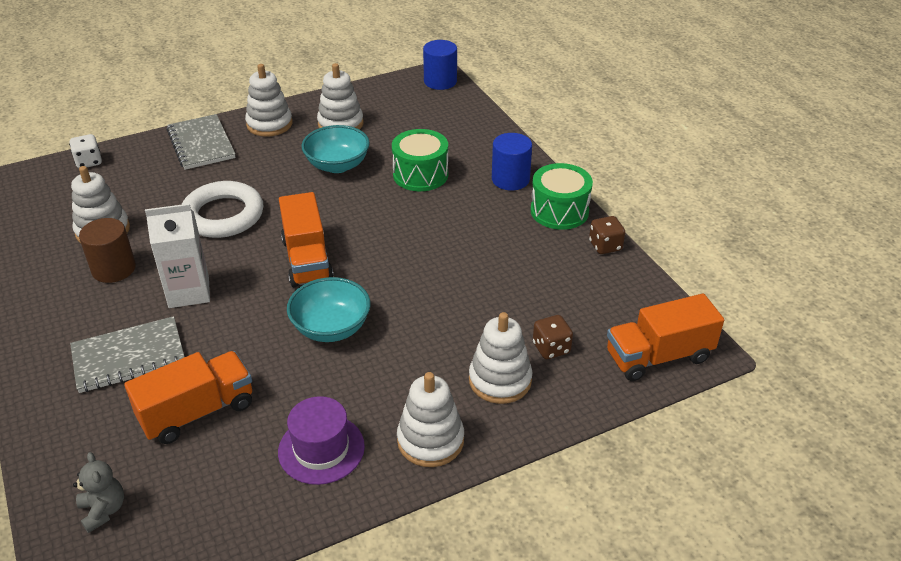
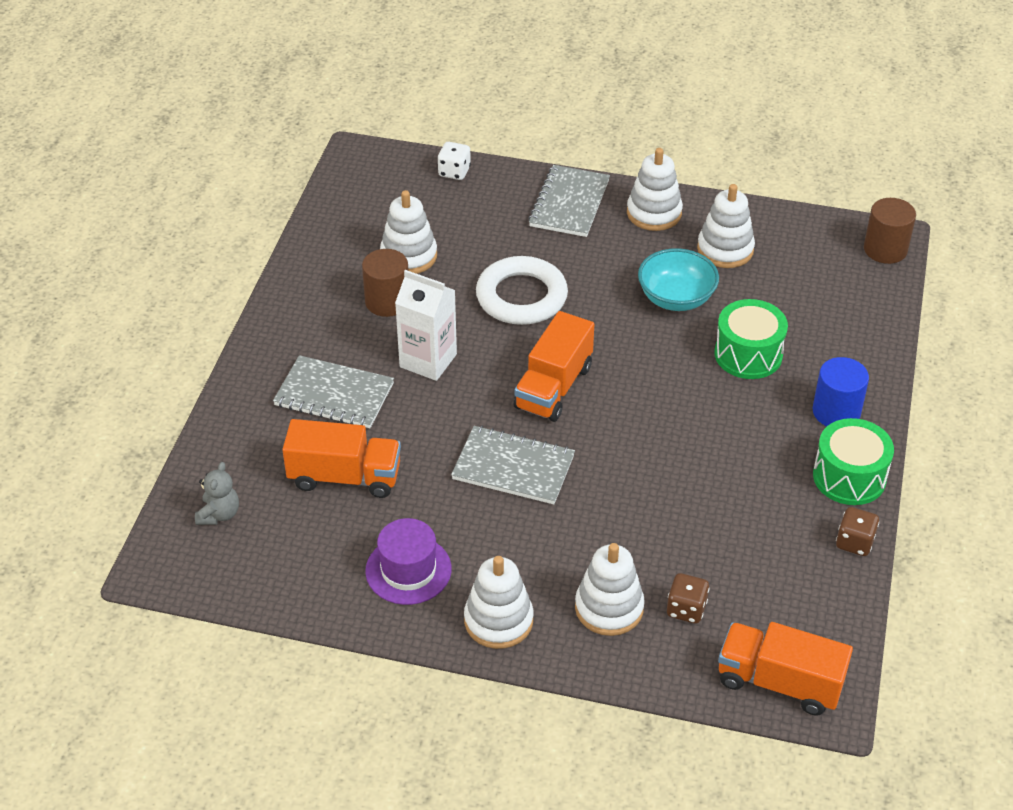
camera: 40 degrees right, 5 degrees up
turquoise bowl [287,277,371,342] -> grey notebook [451,426,575,504]
blue cylinder [423,40,457,90] -> brown cylinder [864,198,916,264]

